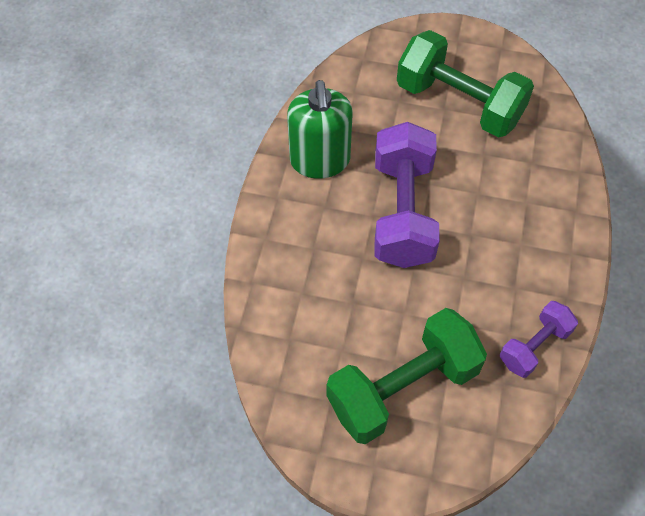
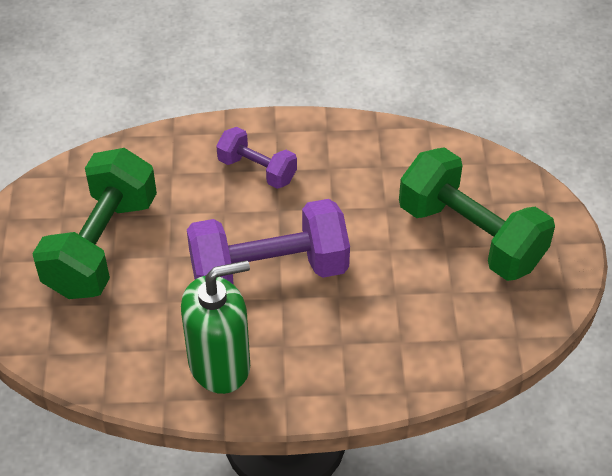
camera: 105 degrees left, 10 degrees down
purple dumbbell [500,301,578,378] -> purple dumbbell moved to [216,127,297,189]

